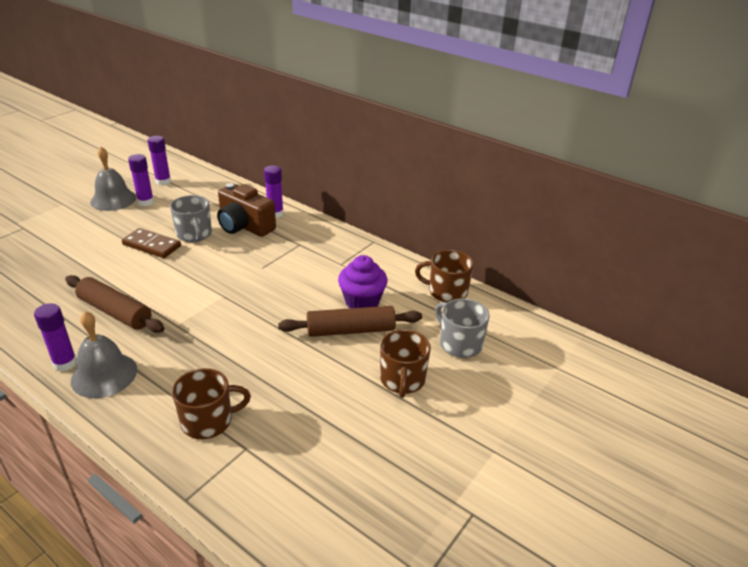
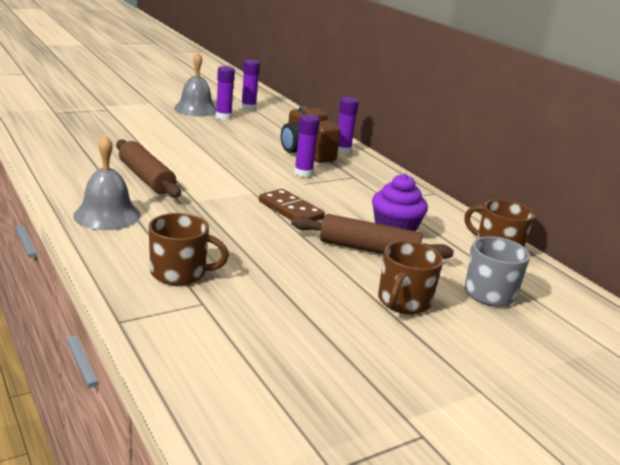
camera: 20 degrees right, 10 degrees down
purple glue stick [34,303,77,371] -> purple glue stick moved to [294,114,320,178]
brown domino [122,228,181,258] -> brown domino moved to [259,189,325,221]
grey mug [170,195,212,242] -> none

